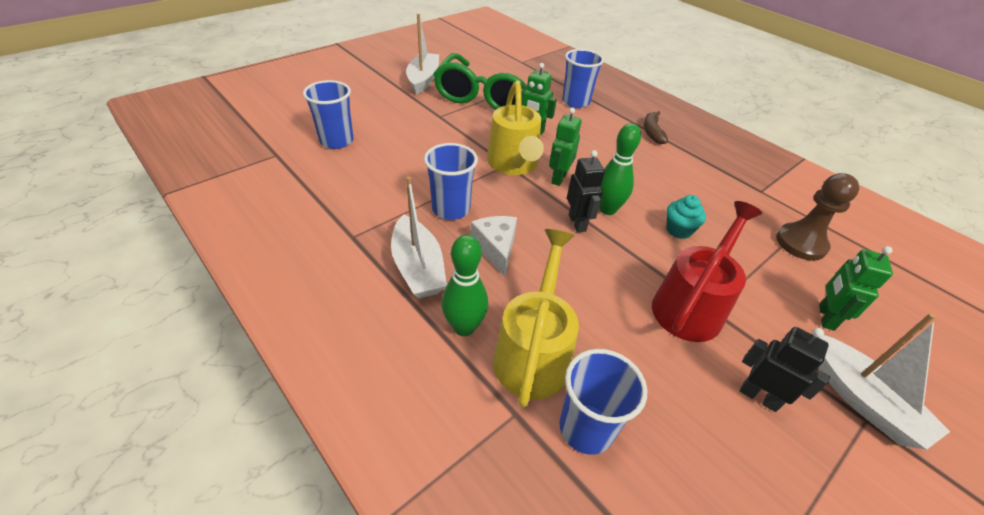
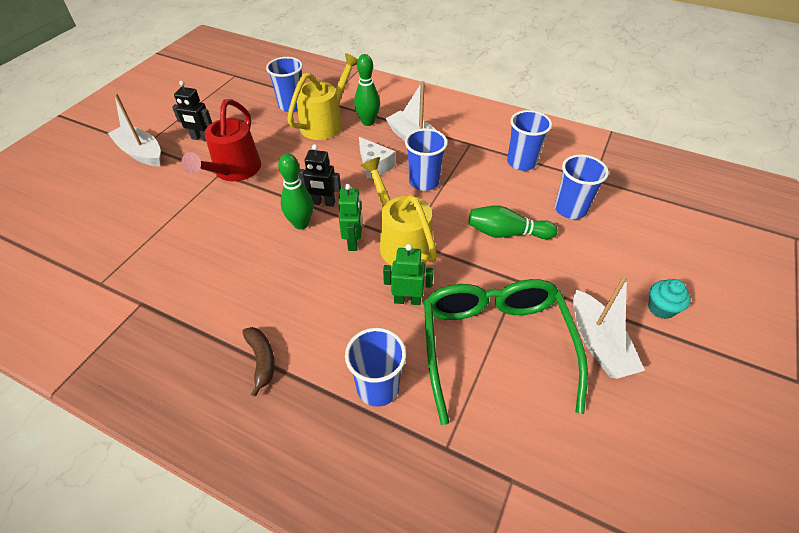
camera: 160 degrees right, 5 degrees up
yellow watering can [493,229,579,407] -> yellow watering can turned 135 degrees counterclockwise [287,53,358,140]
black robot [567,150,605,232] -> black robot turned 45 degrees counterclockwise [299,144,341,207]
turquoise cupcake [666,195,706,239] -> turquoise cupcake moved to [648,279,691,319]
brown pawn [776,173,859,261] -> none
green robot [819,246,893,331] -> none
none -> green bowling pin [468,205,557,239]
none -> blue cup [507,110,552,171]

